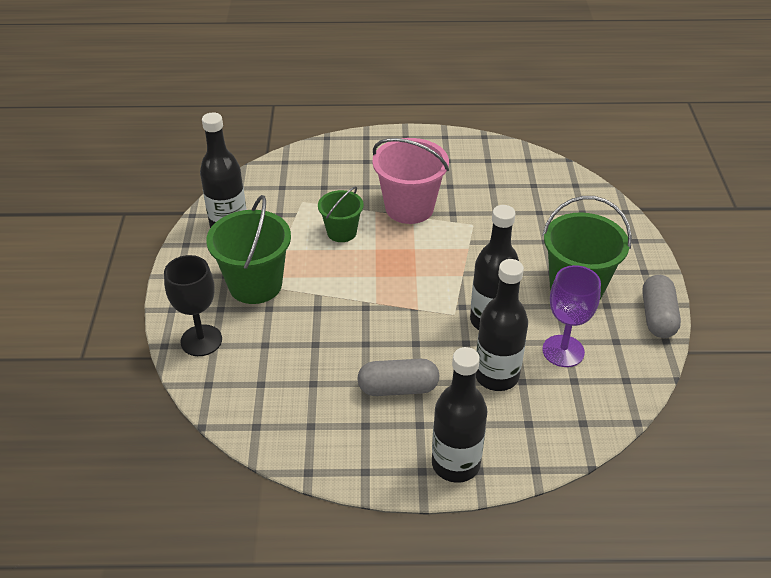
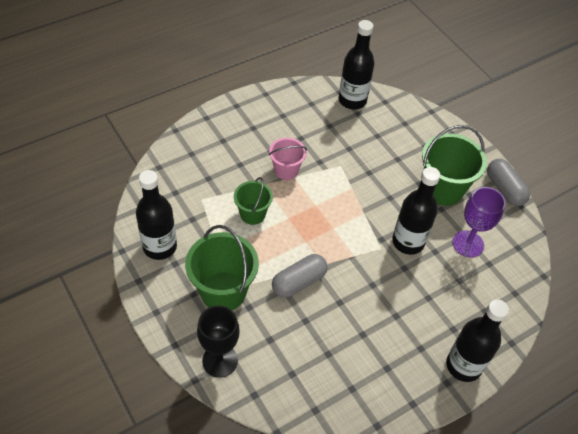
camera: 35 degrees left, 10 degrees up
grey capsule [357,359,439,396] -> grey capsule moved to [272,254,328,298]
pink bucket [373,138,449,224] -> pink bucket [269,138,307,180], size x0.59
black bottle [476,259,528,391] -> black bottle moved to [339,20,375,109]

